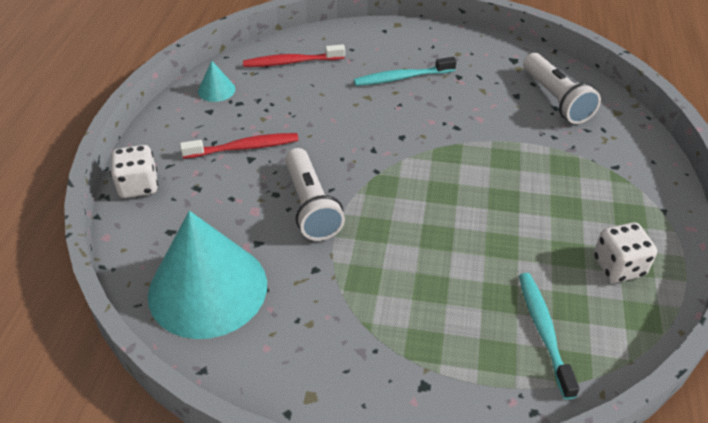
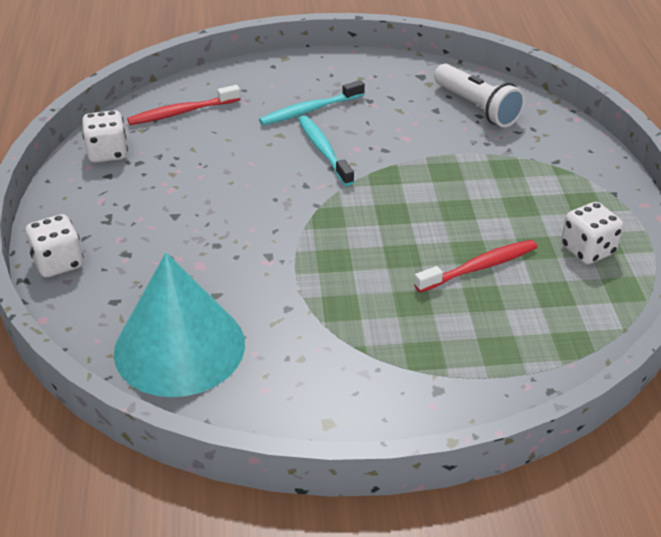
camera: 15 degrees left, 5 degrees down
red toothbrush [180,133,298,159] -> red toothbrush moved to [414,240,537,292]
turquoise cone [198,61,235,102] -> white dice [82,110,128,163]
white flashlight [285,148,345,241] -> none
turquoise toothbrush [519,273,580,400] -> turquoise toothbrush moved to [298,115,354,186]

